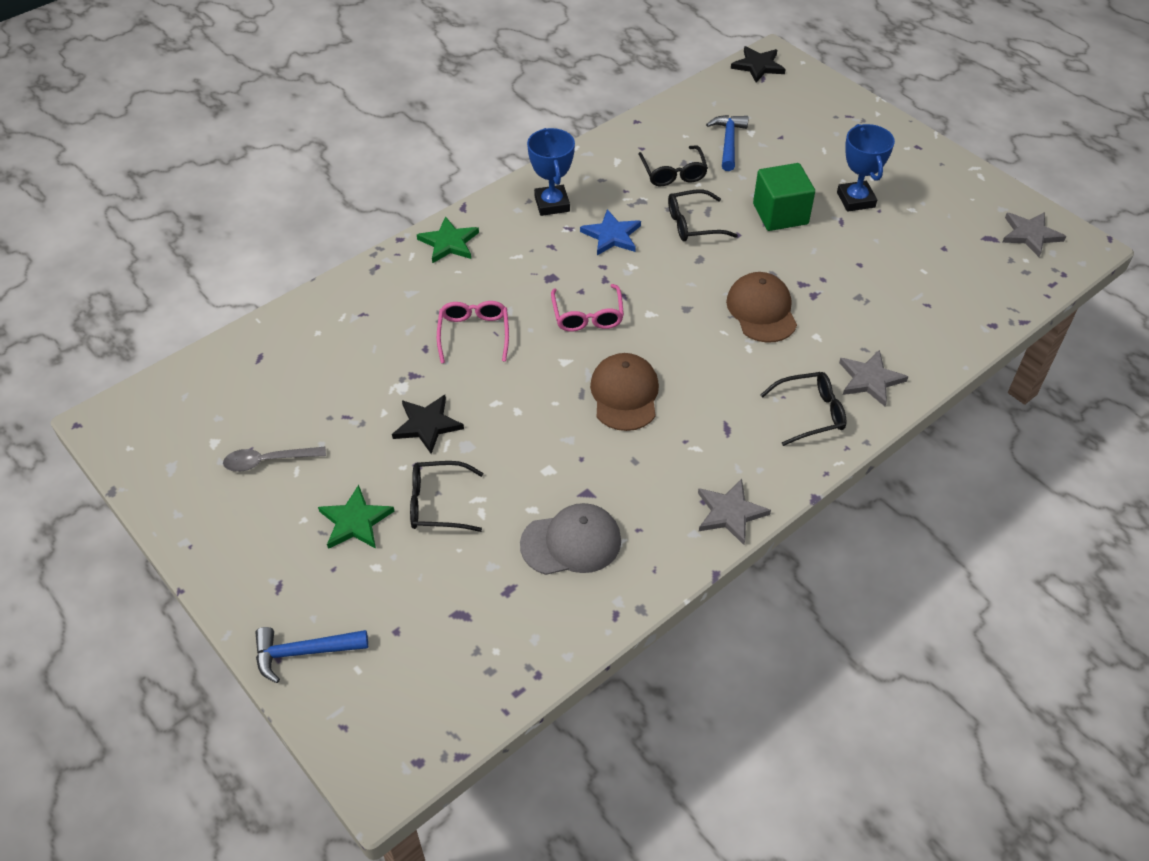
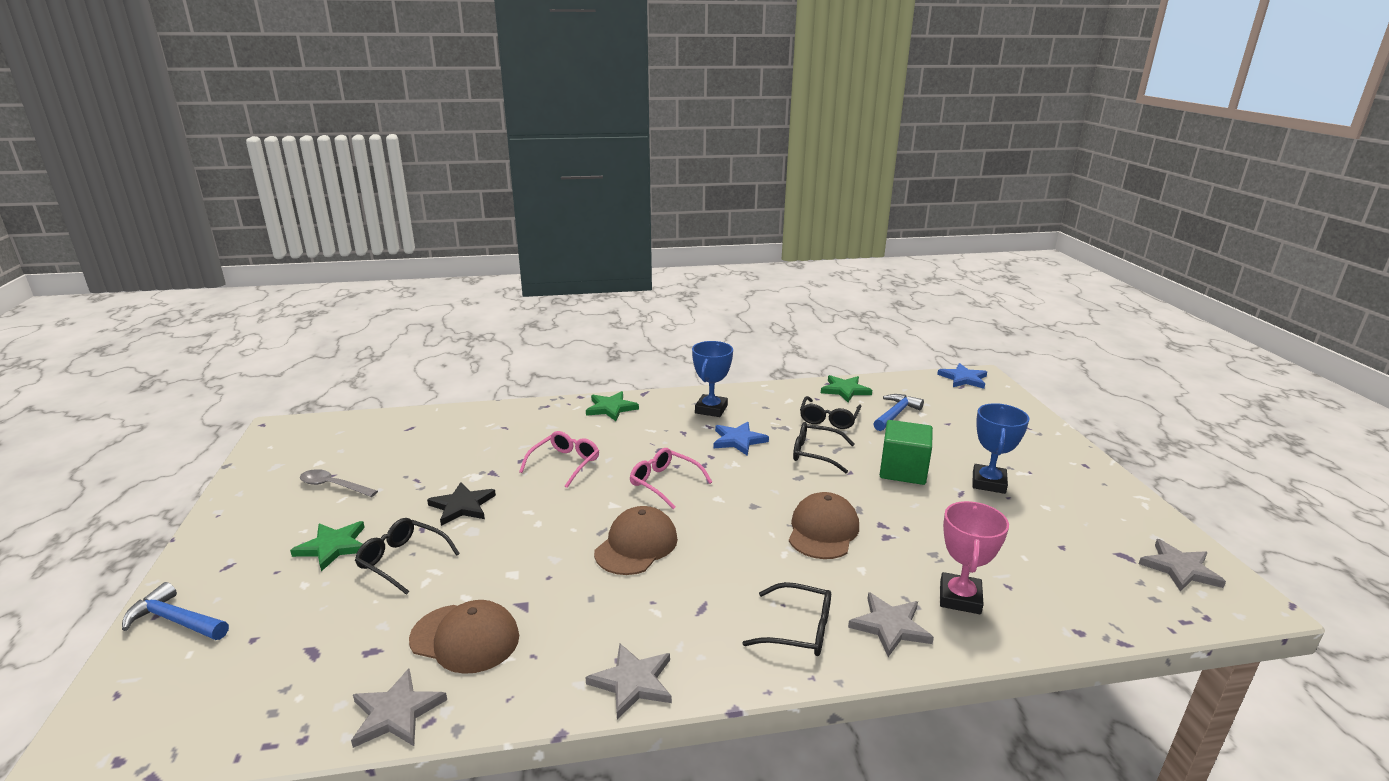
camera: 30 degrees right, 25 degrees down
grey cap [520,503,621,575] -> brown cap [409,600,519,674]
pink glasses [551,284,624,332] -> pink glasses turned 105 degrees clockwise [630,448,712,509]
black star [731,46,786,82] -> blue star [937,363,987,389]
none -> grey star [351,669,447,748]
none -> green star [821,375,872,402]
none -> pink trophy [940,501,1009,614]

